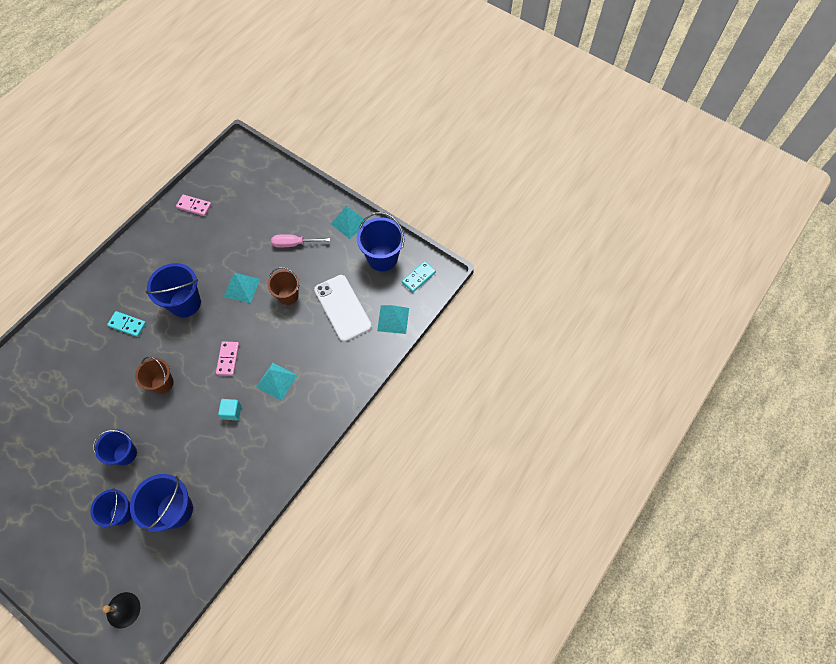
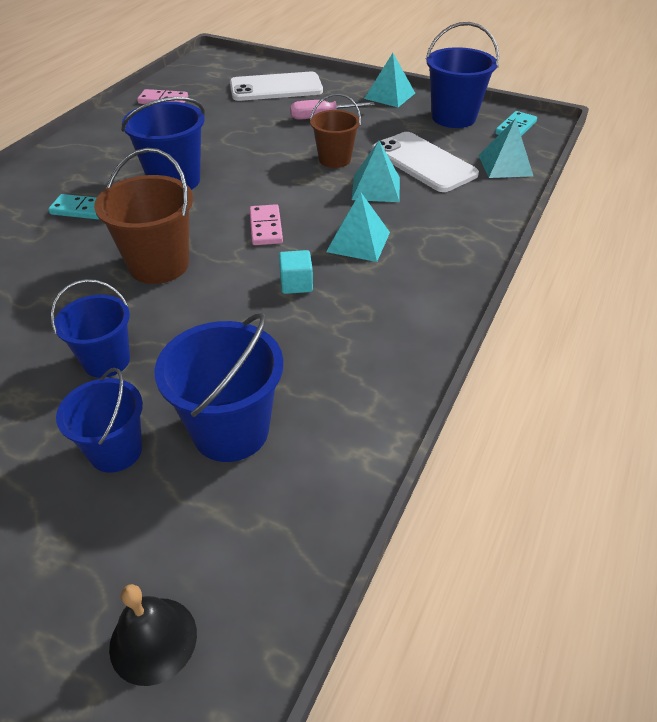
camera: 10 degrees left, 20 degrees down
brown bucket [135,357,174,394] -> brown bucket [94,148,193,284], size x1.51
turquoise pyramid [224,273,260,303] -> turquoise pyramid moved to [352,141,400,202]
none -> white phone [230,72,323,101]

